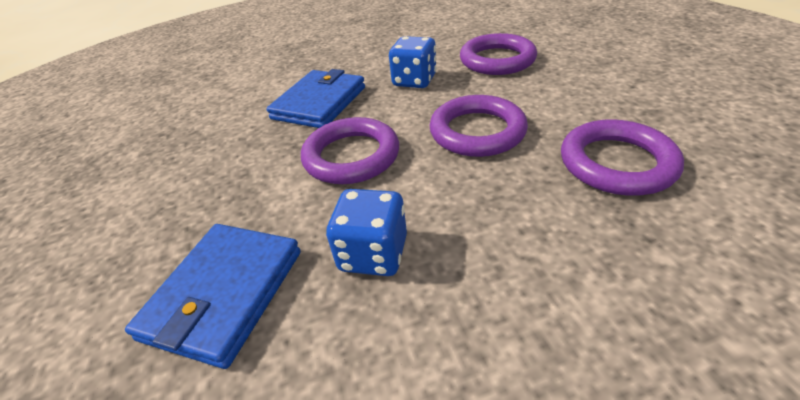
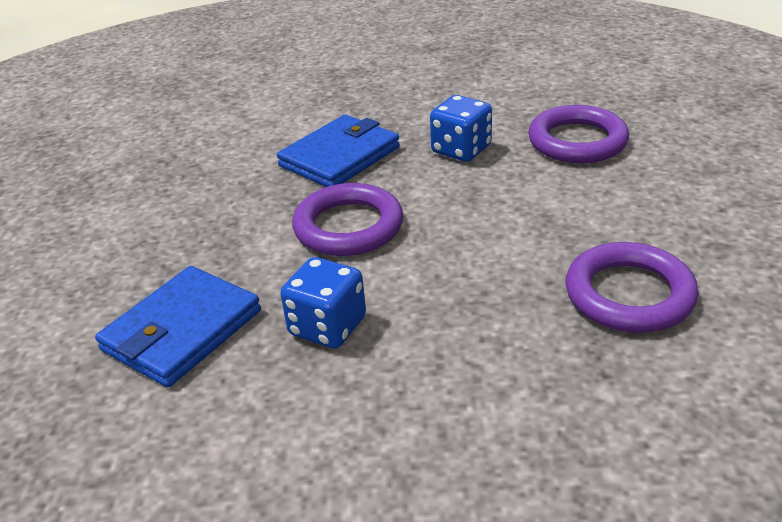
camera: 15 degrees right, 5 degrees down
purple ring [429,95,528,157] -> none

